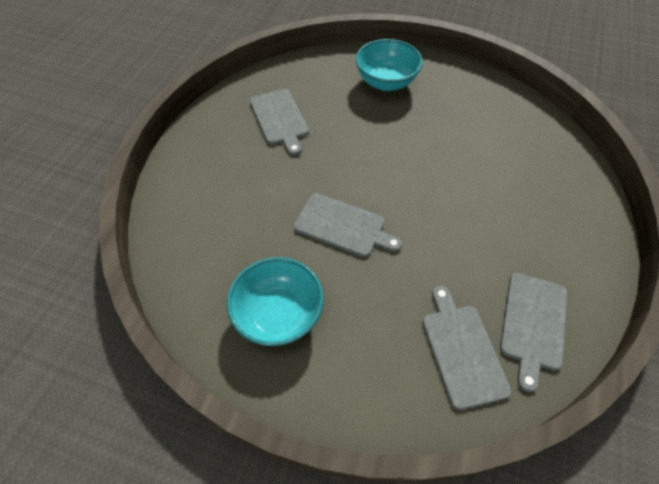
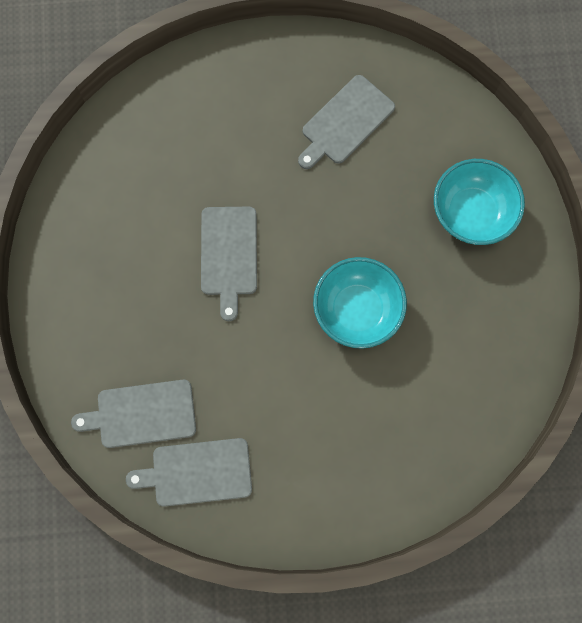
camera: 65 degrees right, 20 degrees up
turquoise bowl [227,257,324,346] -> turquoise bowl moved to [313,257,407,349]
grey cutting board [423,286,512,410] -> grey cutting board turned 150 degrees counterclockwise [71,380,196,448]

